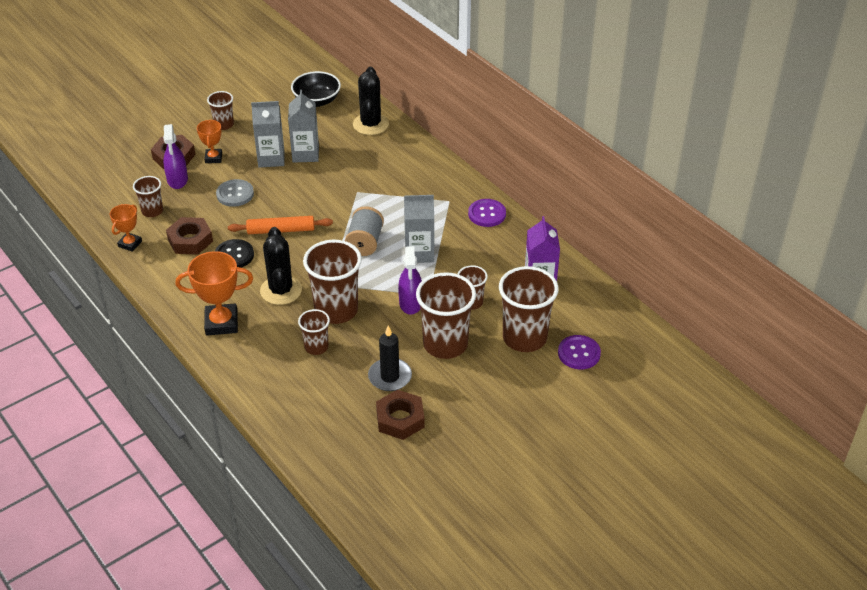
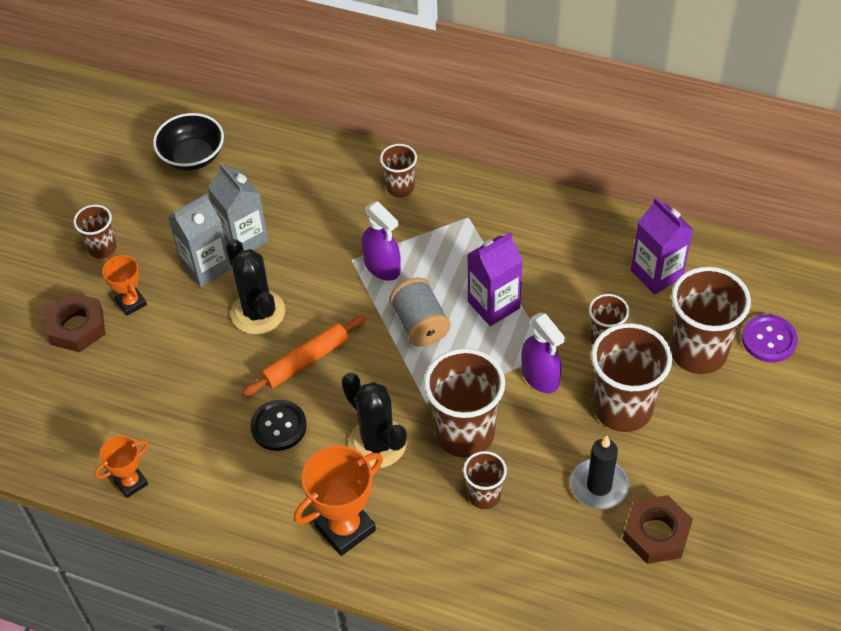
camera: 30 degrees left, 10 degrees up
orange trophy [110,204,142,252] -> orange trophy turned 60 degrees clockwise [95,436,148,498]
brown cup [133,176,163,217] -> brown cup moved to [380,144,417,197]
purple spray bottle [163,124,188,189] -> purple spray bottle moved to [362,201,401,281]
brown nut [166,217,213,255] -> none
grey button [216,179,254,207] -> none
black cactus [353,67,389,135] -> black cactus moved to [226,239,285,334]
grey carton [404,195,434,263] -> purple carton [467,232,523,326]
purple button [468,199,506,227] -> none

